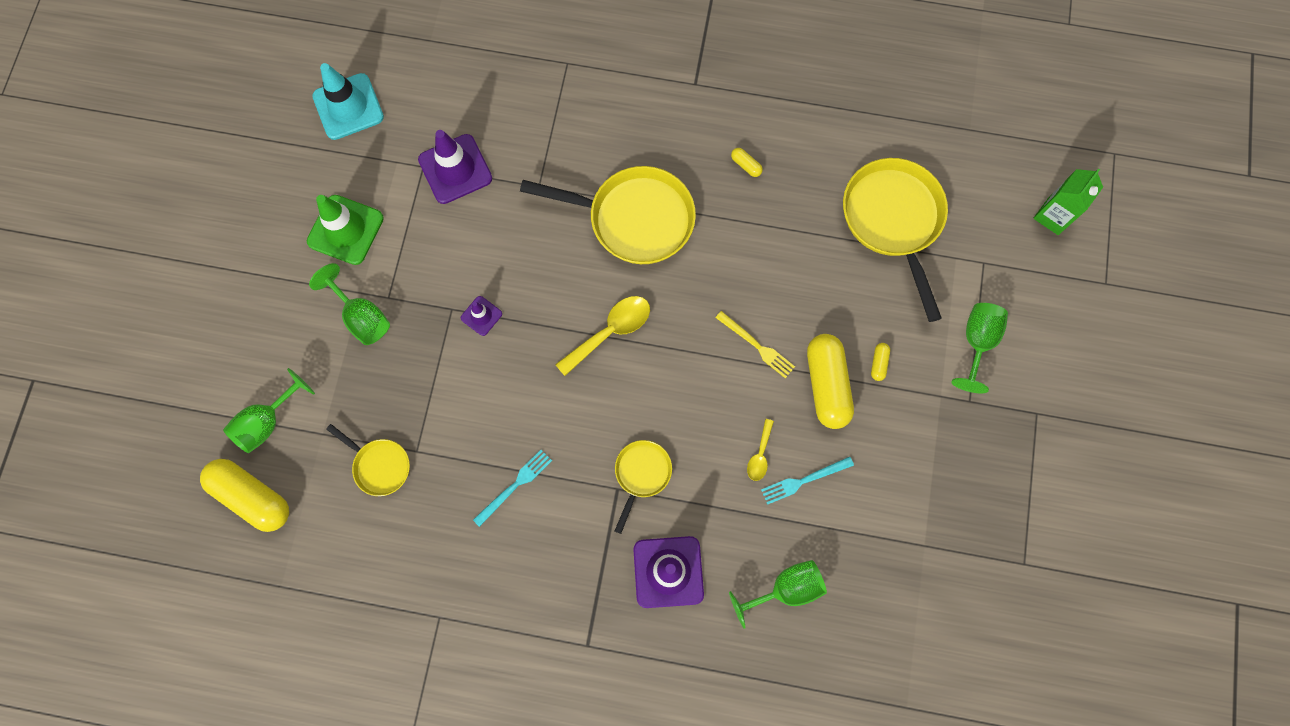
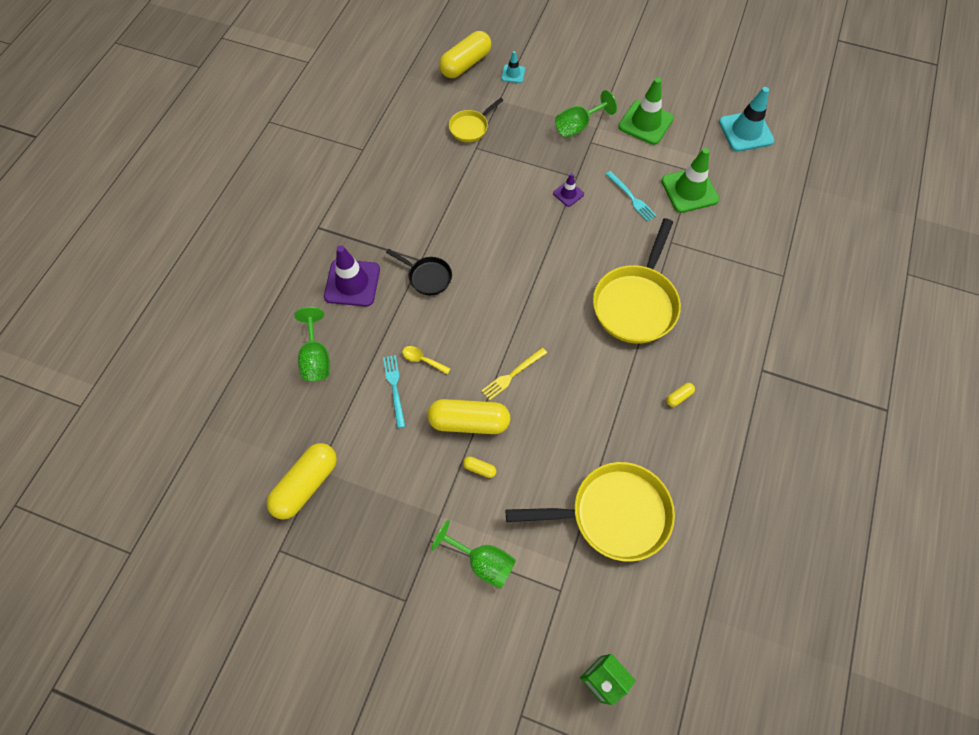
camera: 100 degrees right, 10 degrees down
green goblet [223,368,315,453] -> turquoise traffic cone [501,51,525,83]
purple traffic cone [418,130,492,204] -> green traffic cone [661,148,719,213]
turquoise fork [473,450,552,527] -> turquoise fork moved to [606,171,657,221]
yellow spoon [555,296,650,376] -> none
yellow pan [615,440,672,534] -> black pan [386,249,452,295]
none -> yellow capsule [267,443,337,520]

